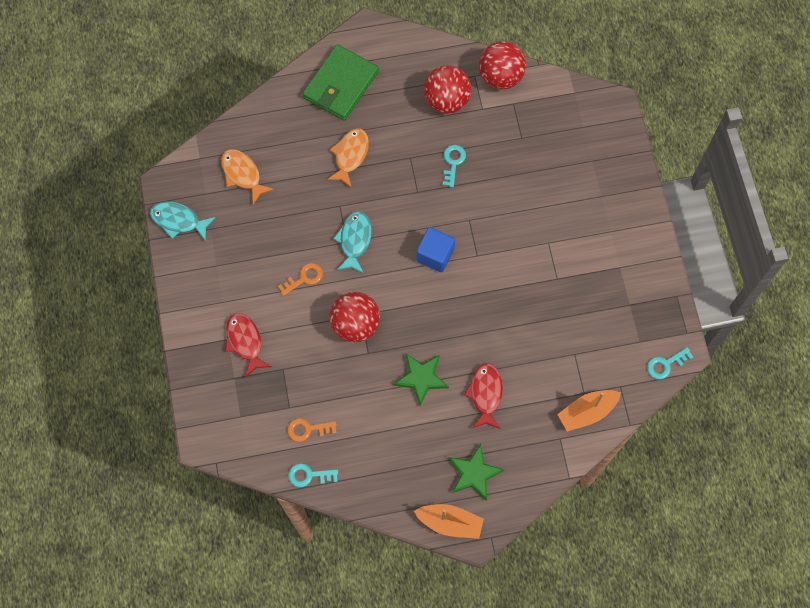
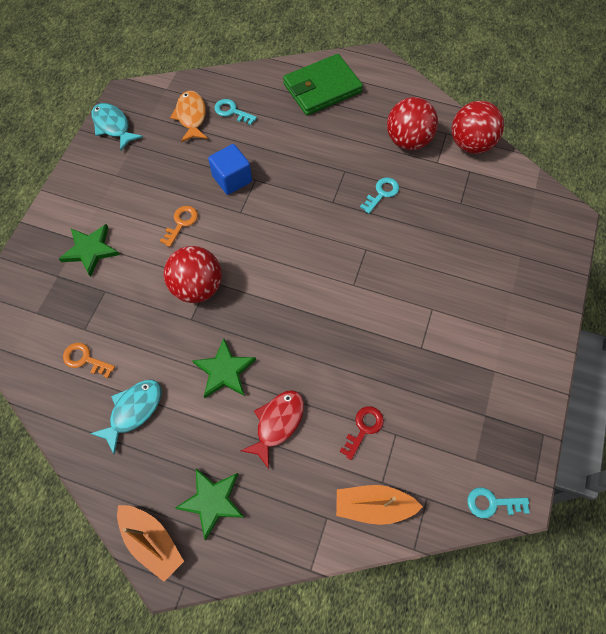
camera: 30 degrees right, 5 degrees down
red fish [225,313,271,378] -> green star [59,224,120,277]
orange key [278,263,323,296] -> orange key turned 60 degrees counterclockwise [160,206,198,247]
turquoise key [288,463,338,487] -> turquoise key moved to [215,99,257,125]
orange fish [327,128,369,188] -> none
turquoise fish [333,211,372,273] -> turquoise fish moved to [90,380,162,455]
blue cube [416,227,455,272] -> blue cube moved to [208,144,252,195]
none -> red key [340,406,384,460]

